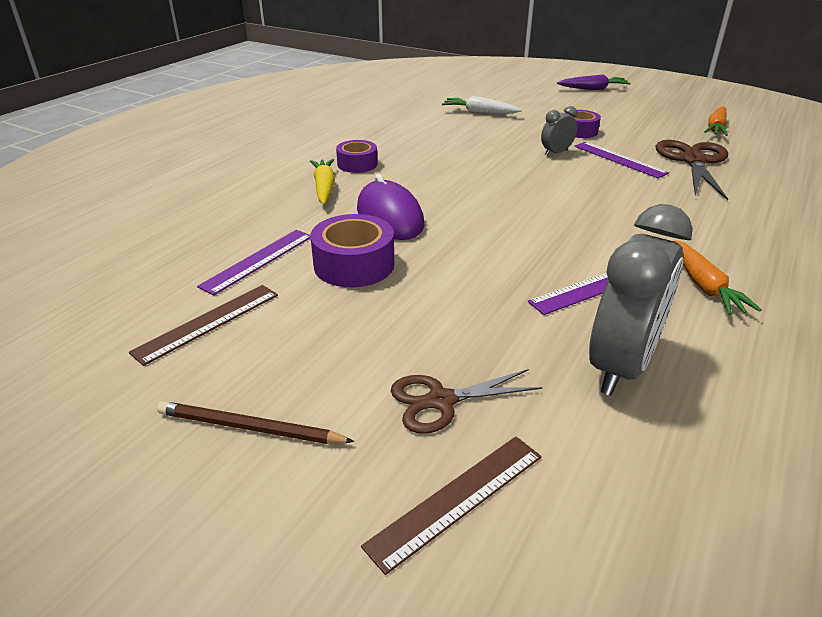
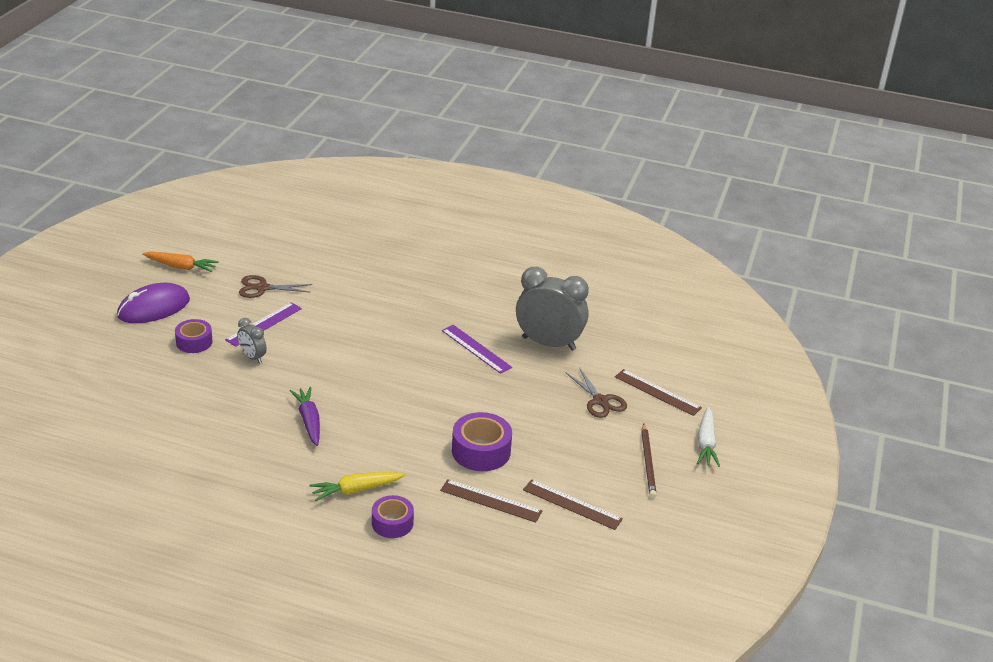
camera: 105 degrees left, 0 degrees up
purple ruler [197,230,311,295] -> brown ruler [440,479,543,523]
purple tape [336,140,378,173] -> purple tape moved to [372,495,414,538]
purple mouse [357,174,424,240] -> purple mouse moved to [117,283,190,323]
white carrot [442,96,522,114] -> white carrot moved to [697,407,720,467]
purple carrot [557,74,631,90] -> purple carrot moved to [290,387,320,446]
brown scissors [656,140,728,200] -> brown scissors [239,275,312,298], size x0.64
orange carrot [674,240,762,315] -> none

